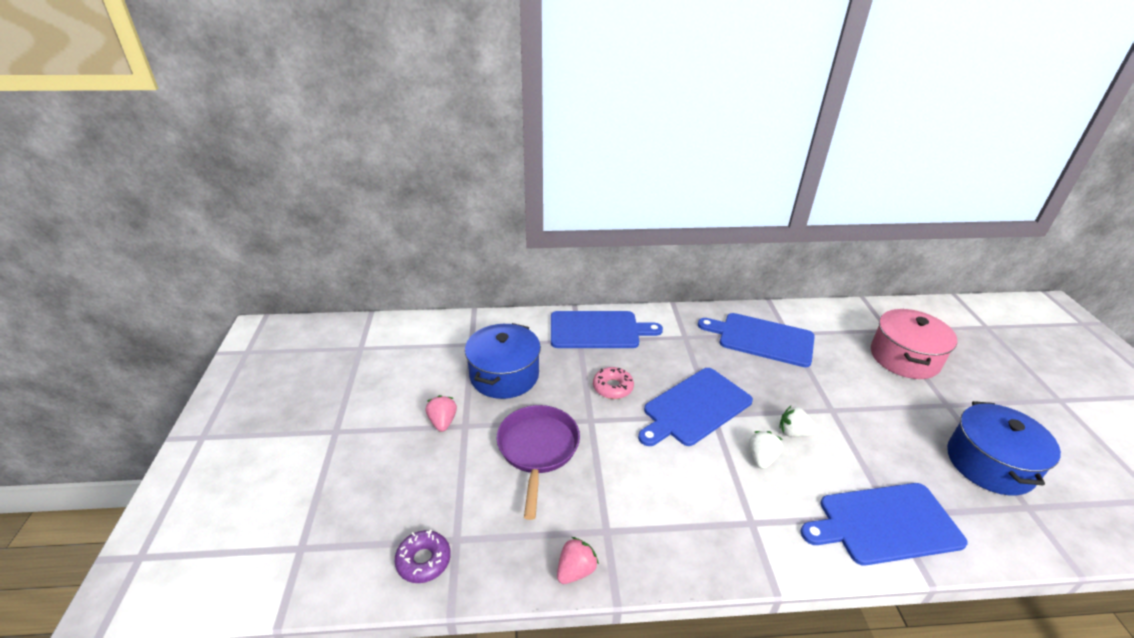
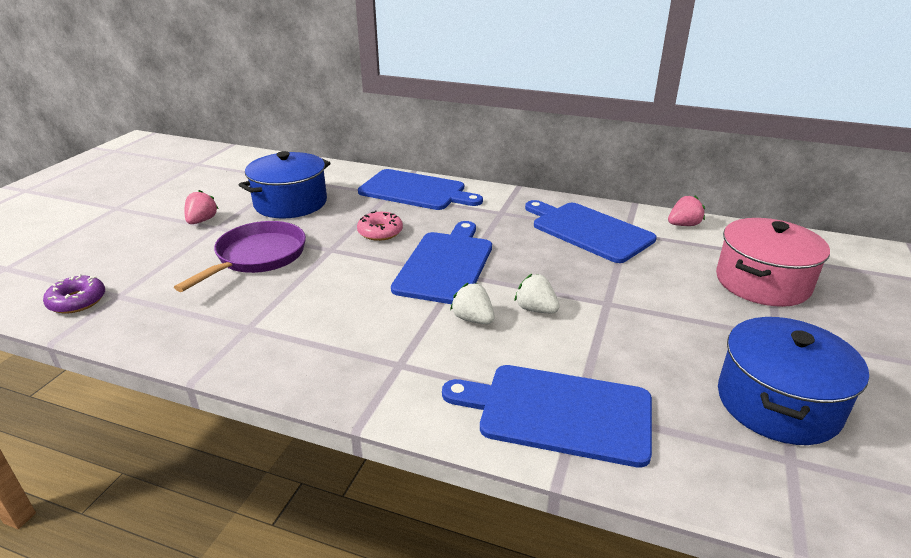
camera: 25 degrees right, 5 degrees down
pink strawberry [557,537,599,584] -> pink strawberry moved to [668,195,705,226]
blue cutting board [638,368,753,446] -> blue cutting board turned 120 degrees clockwise [391,221,492,304]
white strawberry [749,431,783,469] -> white strawberry turned 90 degrees counterclockwise [450,283,495,324]

